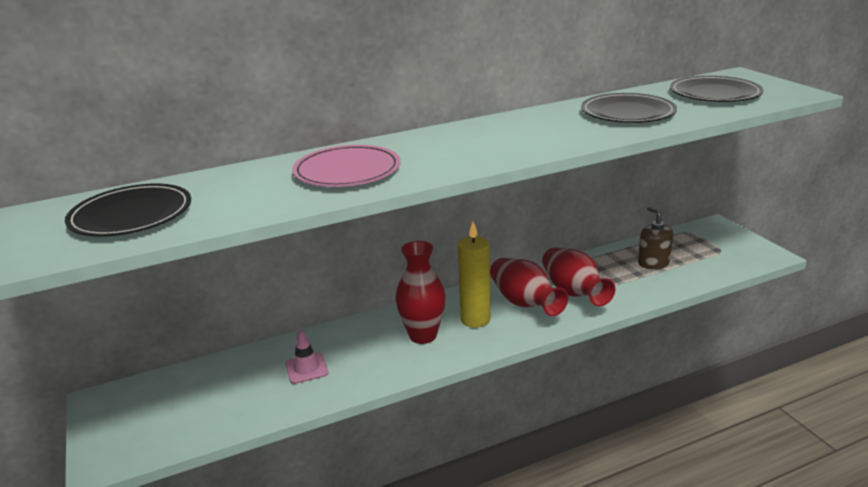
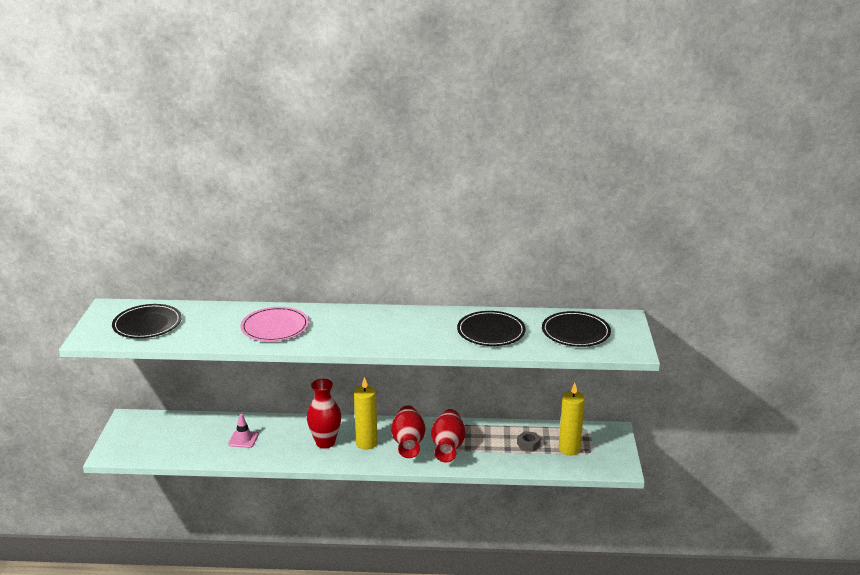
camera: 25 degrees right, 0 degrees up
brown soap dispenser [638,206,673,269] -> grey nut [517,431,541,452]
none -> yellow candle [559,383,585,455]

